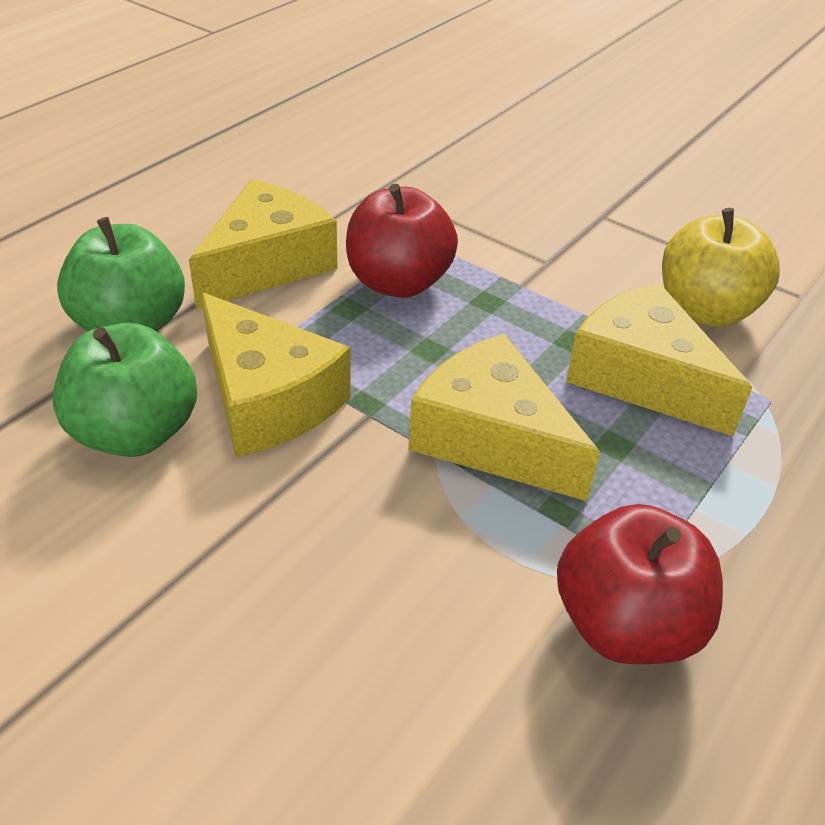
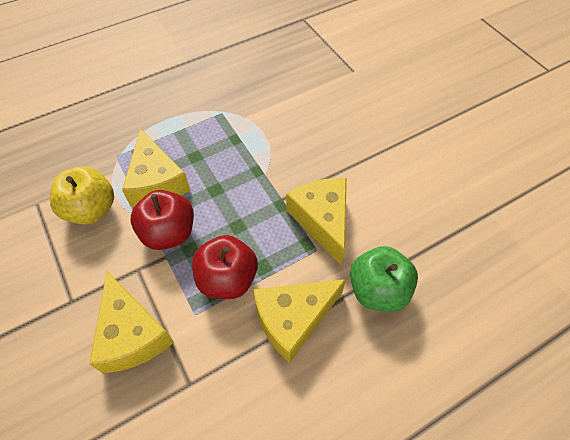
camera: 155 degrees left, 15 degrees up
green apple [53,323,197,457] -> none
yellow cheese [408,334,600,501] -> yellow cheese moved to [89,271,174,373]
red apple [557,504,723,664] -> red apple moved to [131,190,194,250]

